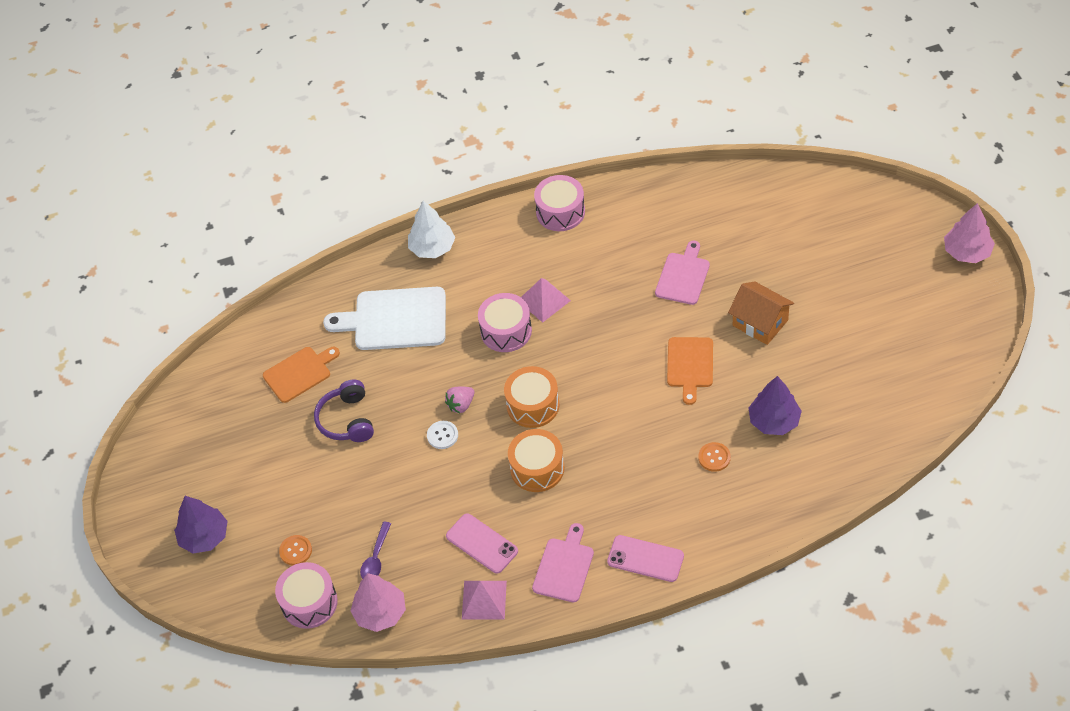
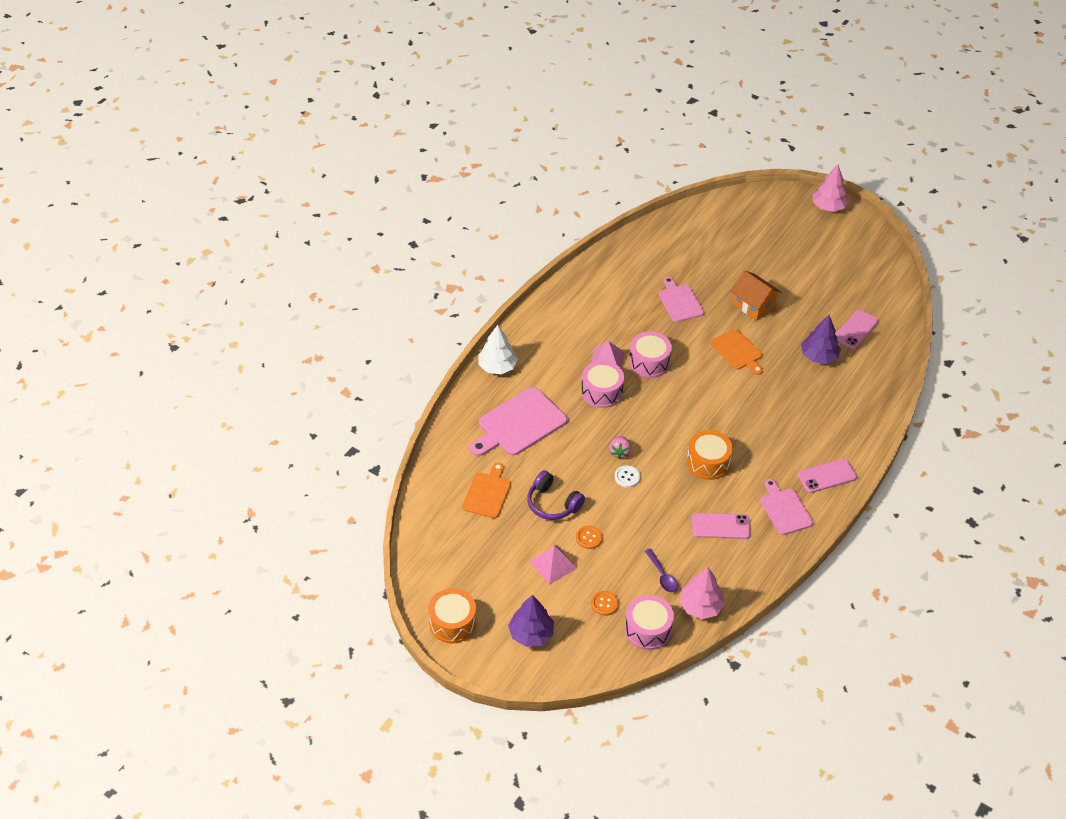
camera: 45 degrees left, 5 degrees down
white cutting board [323,287,446,350] -> pink cutting board [470,387,567,456]
pink pyramid [462,581,507,620] -> pink pyramid moved to [529,545,577,585]
orange drum [504,366,559,428] -> orange drum moved to [428,588,476,643]
pink drum [534,175,585,231] -> pink drum moved to [629,331,672,378]
orange button [698,442,731,472] -> orange button moved to [576,526,602,549]
orange house [728,281,794,345] -> orange house turned 45 degrees clockwise [731,271,781,321]
none -> pink phone [835,310,879,349]

